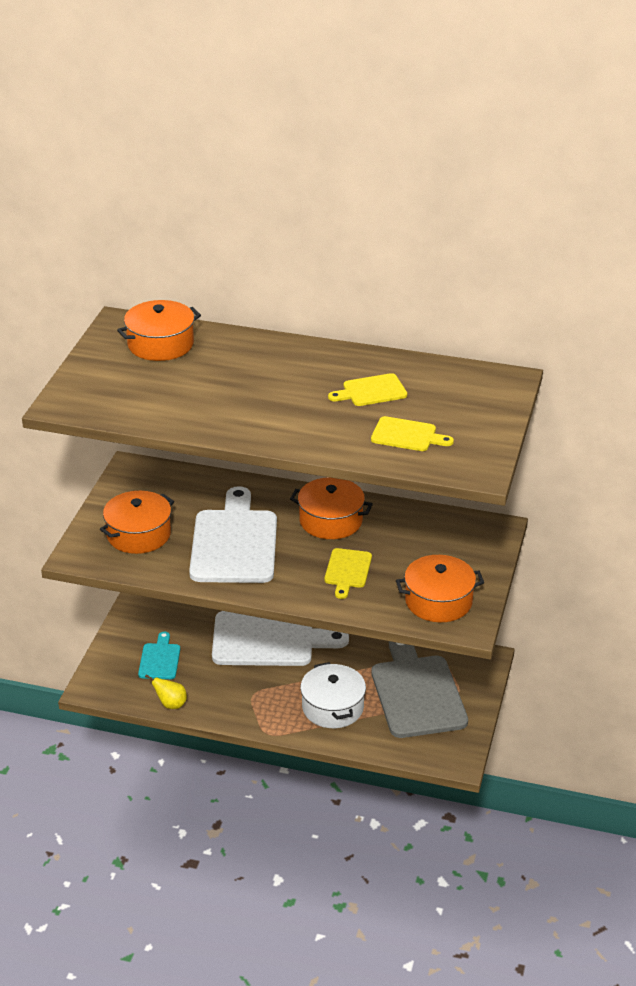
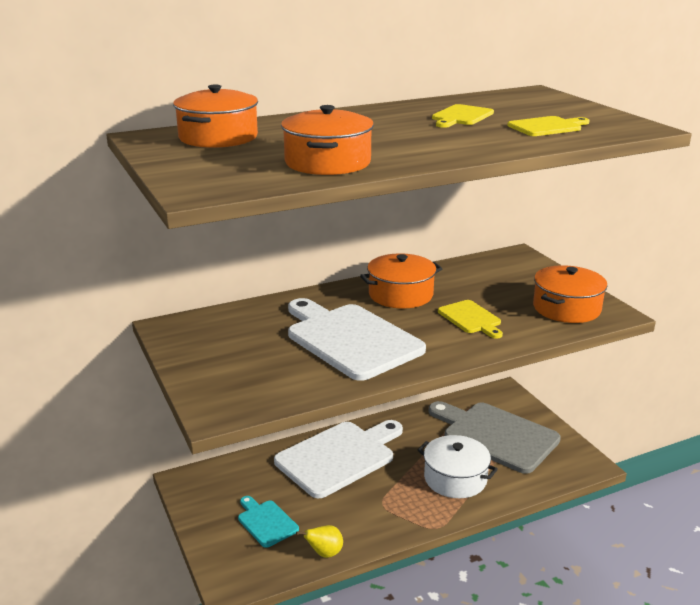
camera: 40 degrees left, 10 degrees down
orange pot [100,491,174,554] -> orange pot moved to [281,105,374,175]

